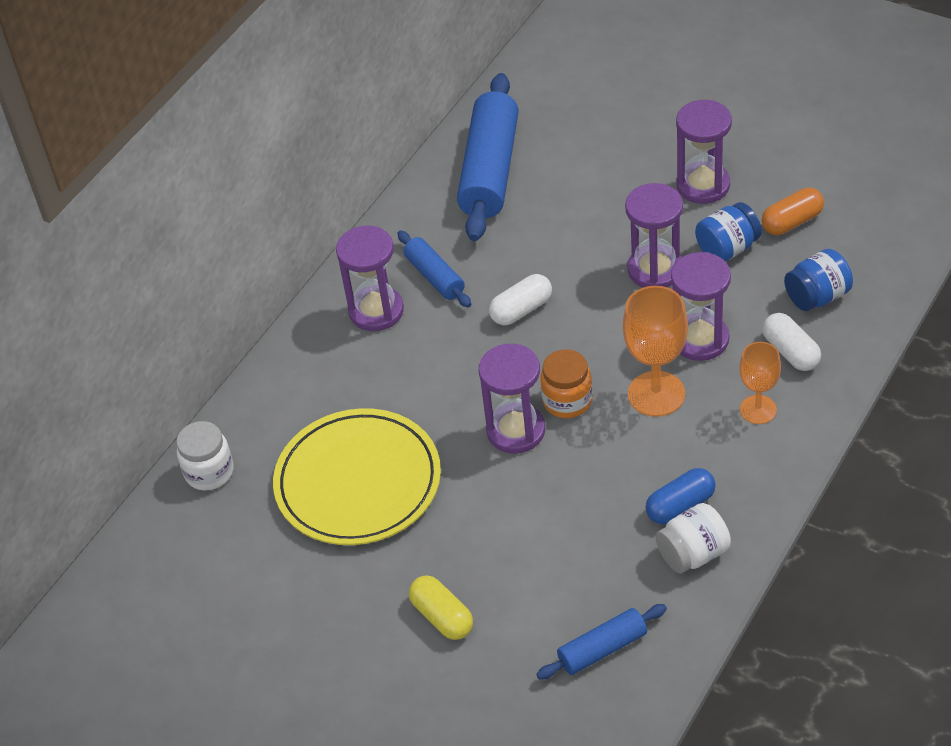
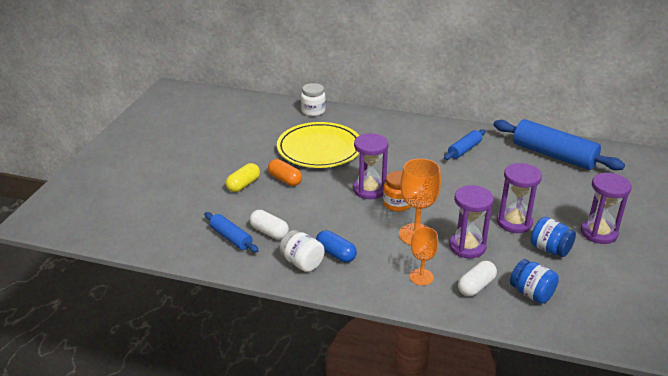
camera: 70 degrees right, 15 degrees down
purple hourglass [336,225,404,331] -> none
blue rolling pin [457,73,519,241] -> blue rolling pin turned 45 degrees clockwise [493,119,625,170]
white capsule [489,274,552,325] -> white capsule moved to [250,210,289,239]
orange capsule [761,188,824,235] -> orange capsule moved to [268,159,302,186]

